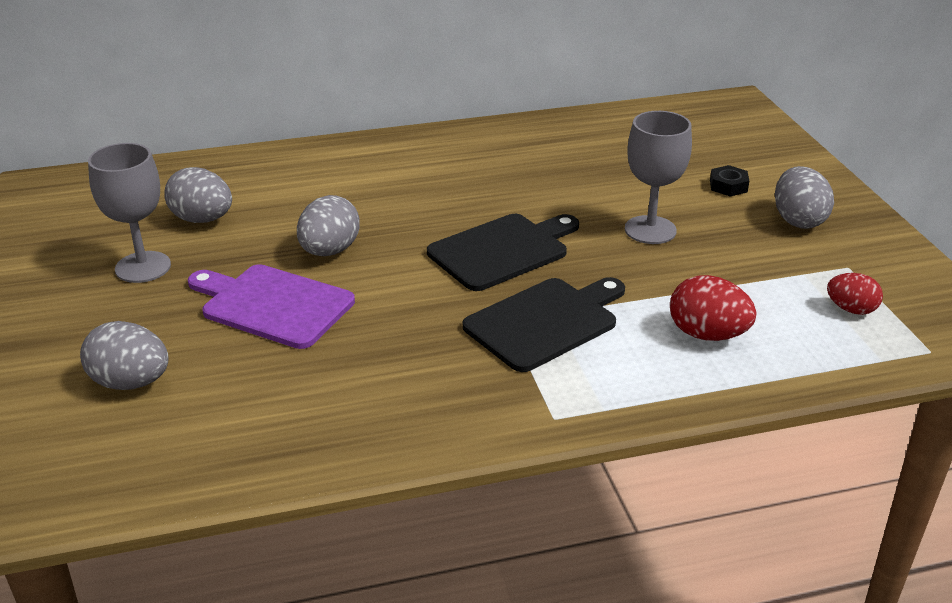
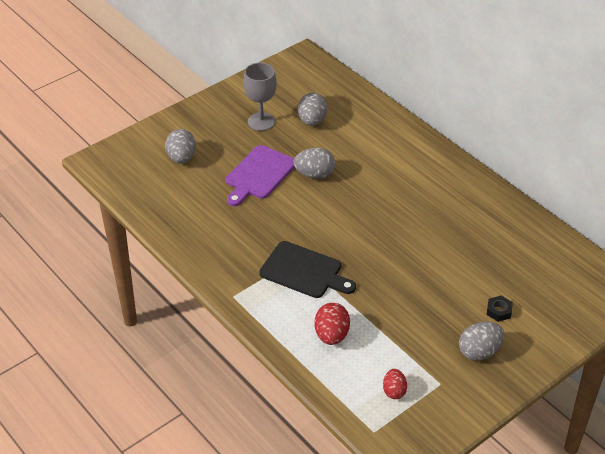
camera: 65 degrees right, 10 degrees up
purple cutting board [188,264,355,349] -> purple cutting board turned 150 degrees counterclockwise [226,145,295,206]
black cutting board [427,214,579,291] -> none
grey goblet [625,111,692,244] -> none

